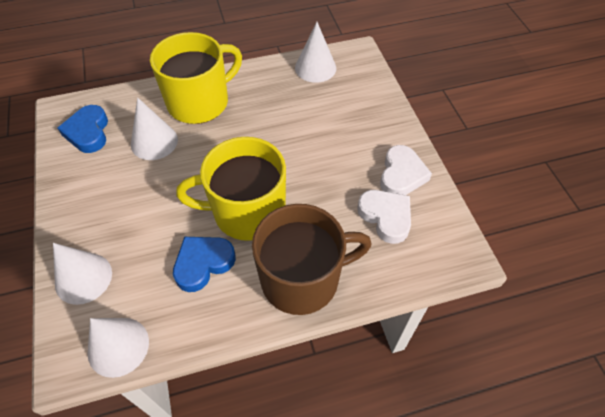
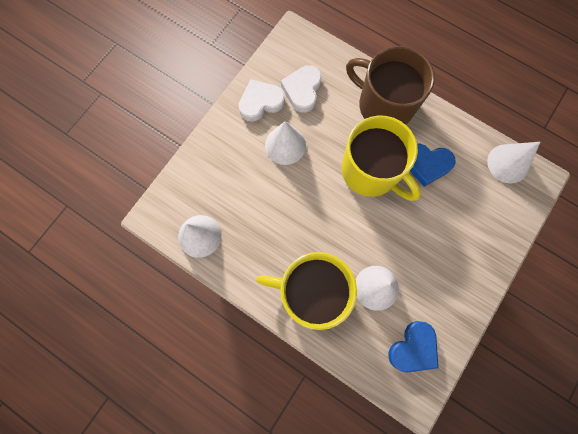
camera: 130 degrees left, 20 degrees up
white cone [53,243,112,305] -> white cone moved to [265,121,306,165]

